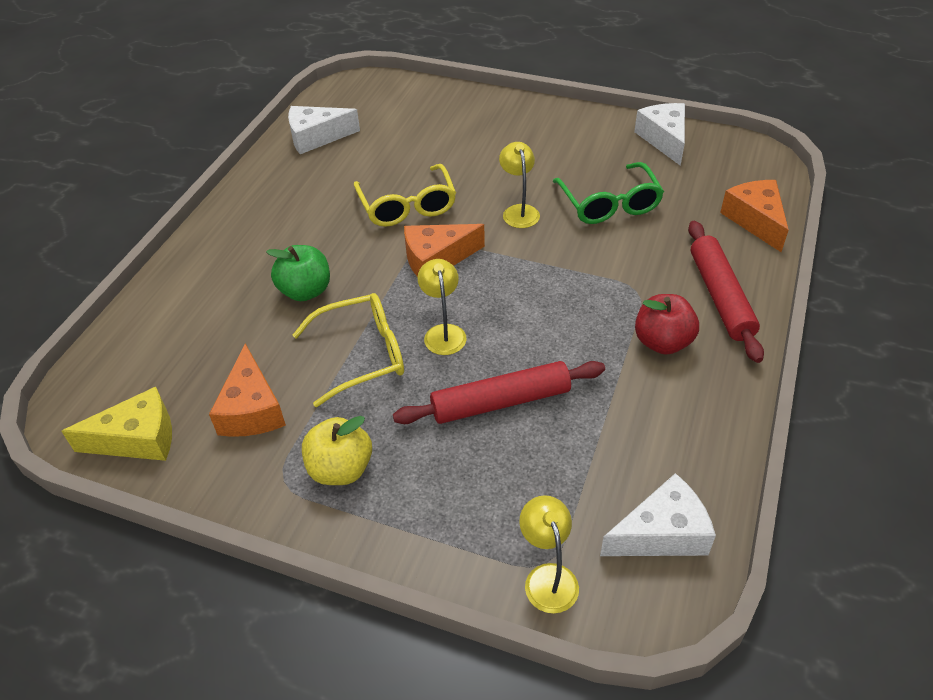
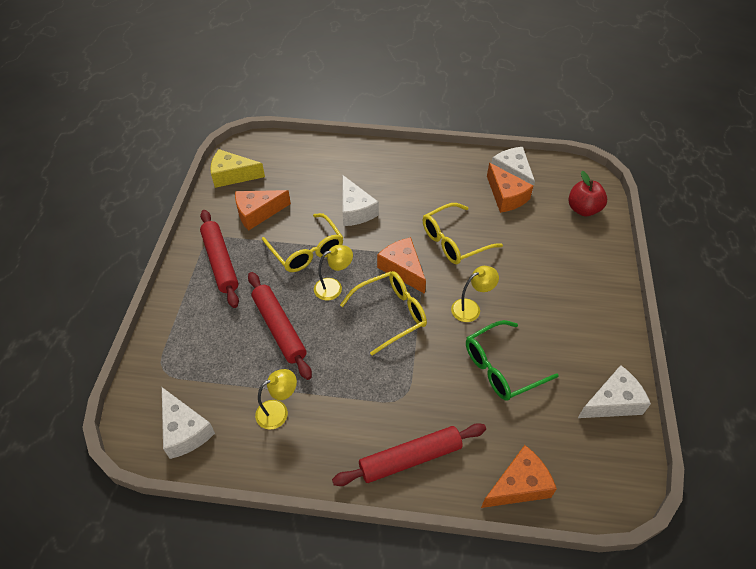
camera: 75 degrees right, 5 degrees up
yellow cheese [61,387,172,461] -> yellow cheese turned 120 degrees clockwise [211,149,265,188]
green apple [266,245,330,301] -> white cheese [342,175,379,226]
yellow apple [302,416,372,485] -> red rolling pin [200,210,239,308]
yellow lamp [519,495,579,613] -> yellow lamp moved to [255,369,297,430]
red apple [635,294,699,355] -> red apple moved to [568,171,607,216]
none -> yellow glasses [340,271,427,356]
none -> orange cheese [487,163,533,213]

